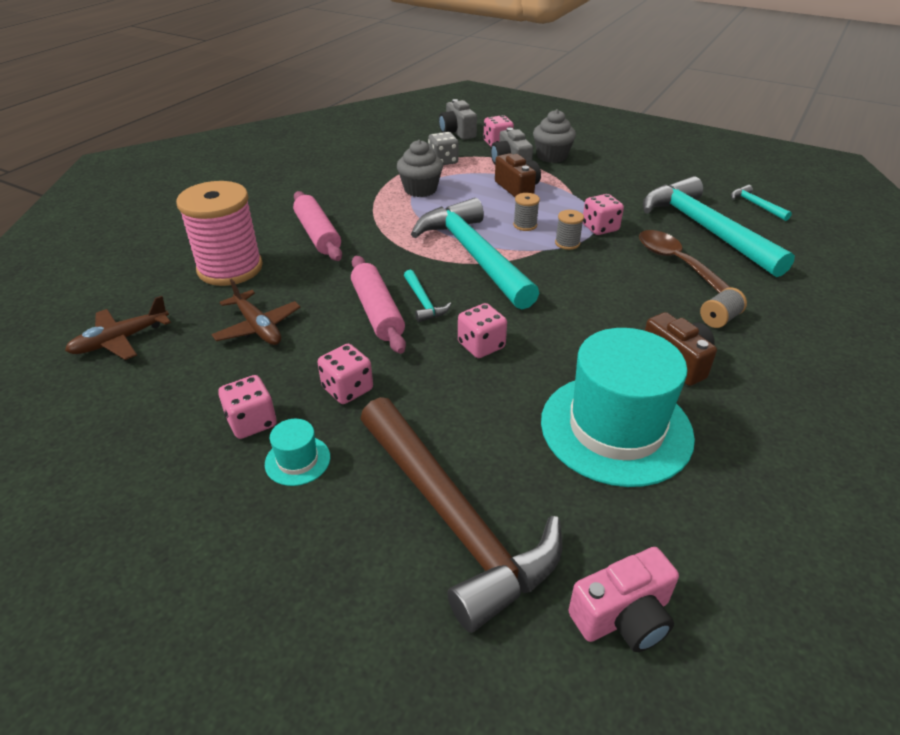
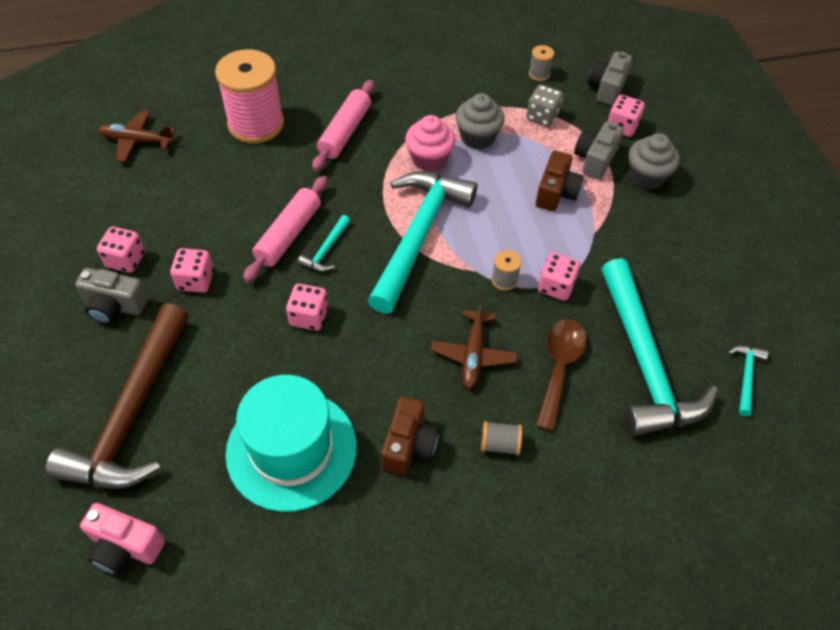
camera: 45 degrees right, 15 degrees up
brown plane [211,279,301,345] -> brown plane moved to [430,299,518,389]
turquoise hat [265,419,330,486] -> grey camera [75,268,148,324]
grey spool [513,193,540,231] -> grey spool moved to [529,45,554,81]
turquoise hammer [643,176,795,277] -> turquoise hammer turned 150 degrees clockwise [601,258,718,436]
none -> pink cupcake [405,115,456,172]

